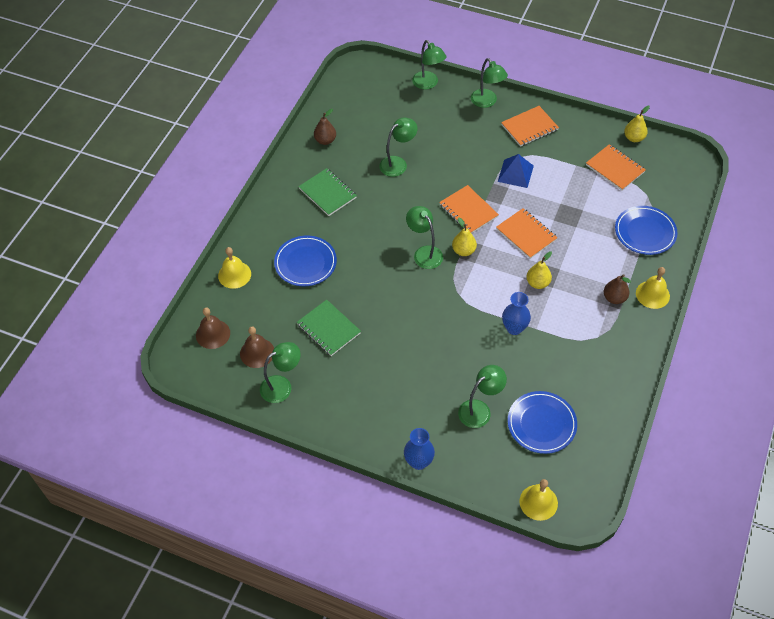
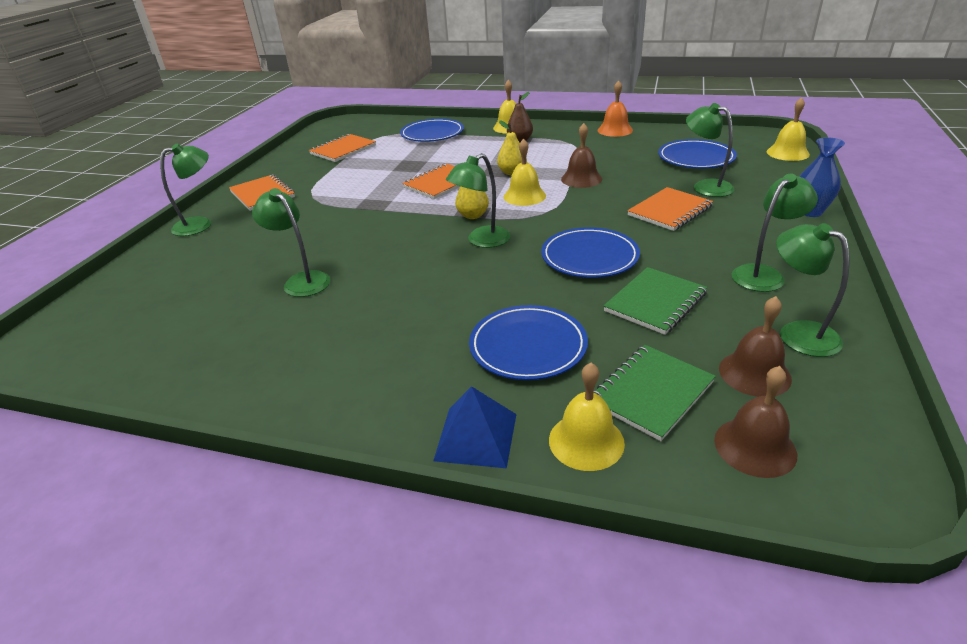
camera: 95 degrees left, 20 degrees down
green notebook [298,168,357,216] -> green notebook moved to [593,345,716,441]
brown pear [314,109,336,145] -> none
green lamp [412,40,446,89] -> green lamp moved to [732,174,818,292]
orange notebook [439,185,499,234] -> orange notebook moved to [627,187,713,231]
blue pyramid [498,154,534,188] -> blue pyramid moved to [433,386,516,468]
blue vase [502,292,531,335] -> brown bell [561,123,602,188]
yellow pear [624,105,650,142] -> none
none -> yellow bell [504,139,546,206]
none -> blue plate [541,227,640,278]
none -> orange bell [597,80,633,137]

